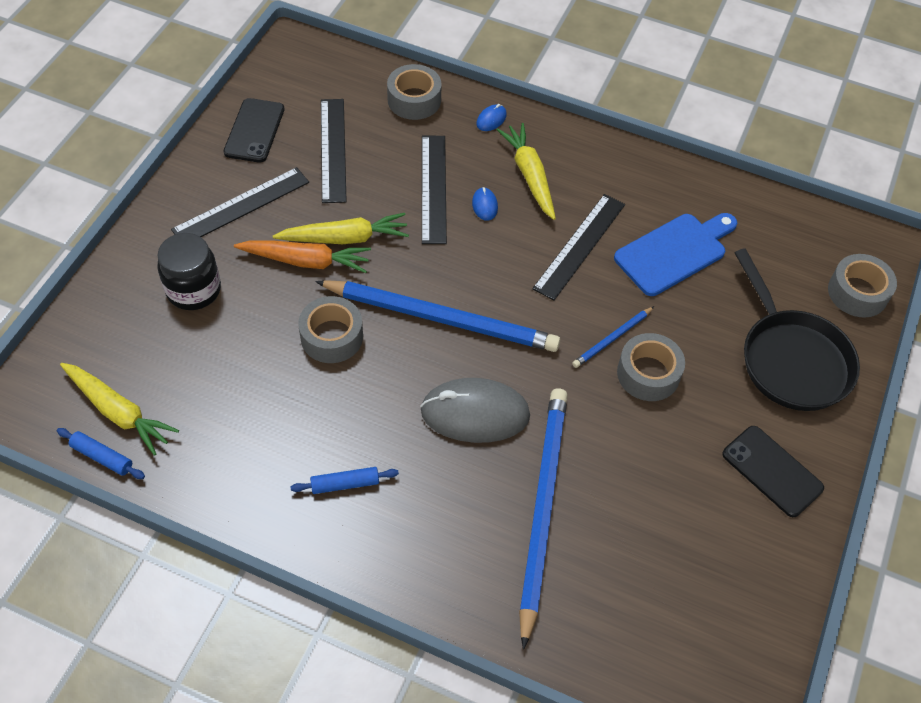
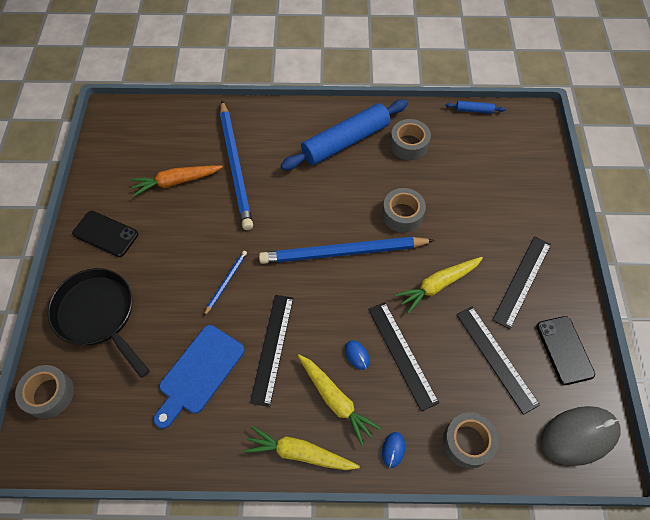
camera: 160 degrees right, 5 degrees up
yellow carrot [60,363,179,456] -> yellow carrot moved to [244,426,360,470]
black jar [157,233,221,310] -> none
orange carrot [234,240,371,273] -> orange carrot moved to [130,165,223,196]
blue rolling pin [291,467,399,494] -> blue rolling pin [281,99,408,170], size x2.44
grey mouse [420,378,530,443] -> grey mouse moved to [541,406,621,466]
grey tape [617,333,685,401] -> grey tape moved to [390,119,431,160]

